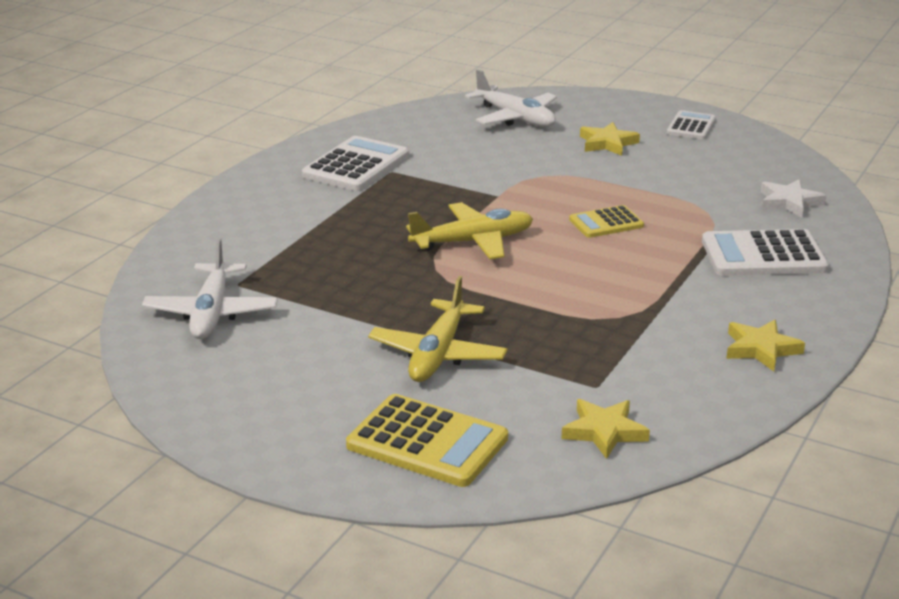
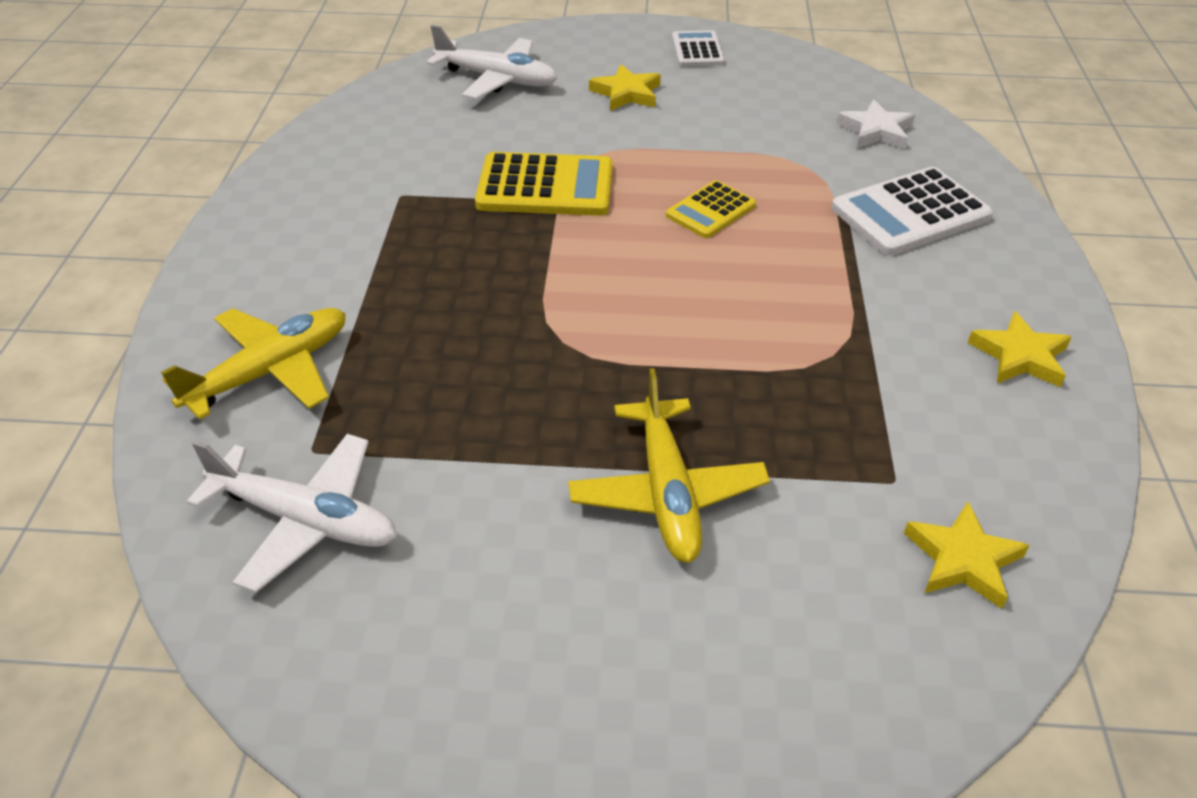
camera: 25 degrees left, 15 degrees up
white plane [142,238,278,339] -> white plane turned 45 degrees counterclockwise [187,434,397,593]
white calculator [302,136,409,191] -> none
yellow calculator [346,394,508,487] -> yellow calculator moved to [475,152,613,216]
yellow plane [406,202,533,259] -> yellow plane moved to [161,308,346,420]

